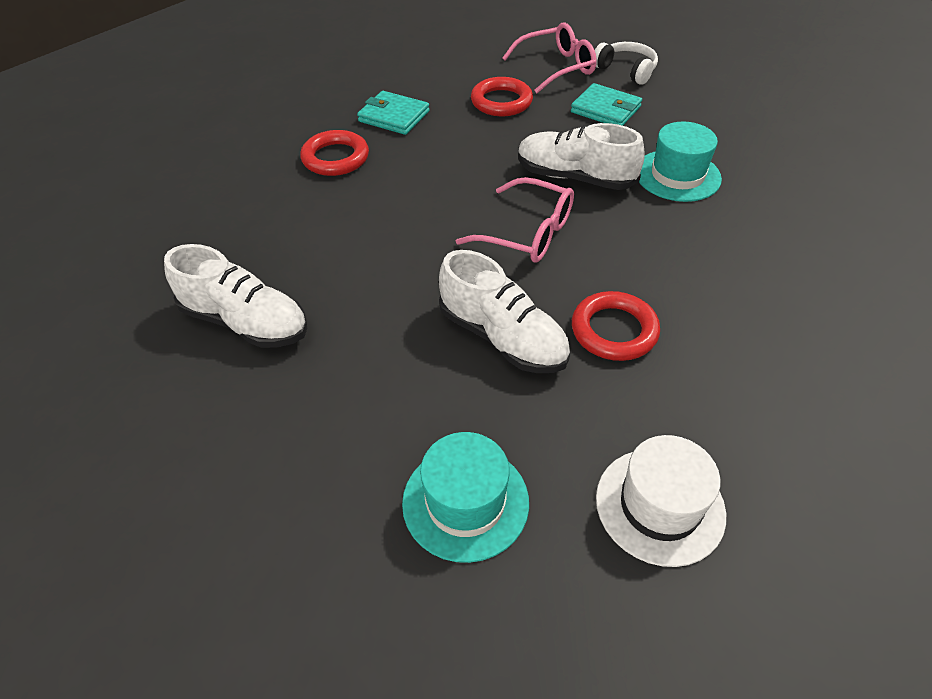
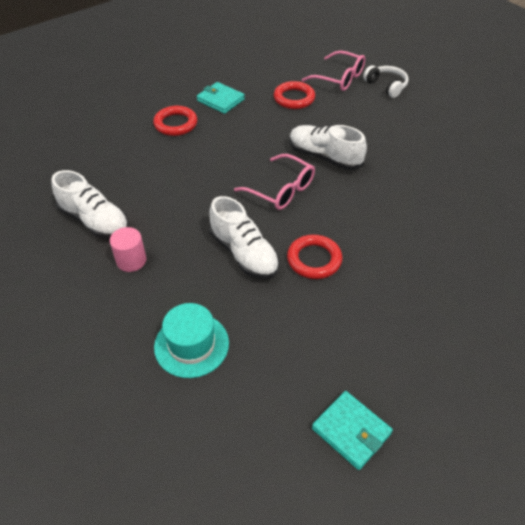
camera: 10 degrees right, 0 degrees up
pink glasses [502,23,597,93] -> pink glasses turned 45 degrees clockwise [302,51,365,91]
turquoise wallet [571,83,642,126] -> turquoise wallet moved to [312,391,393,470]
white hat [596,435,726,567] -> none
turquoise hat [639,122,722,202] -> none
none -> pink cylinder [110,227,146,272]

